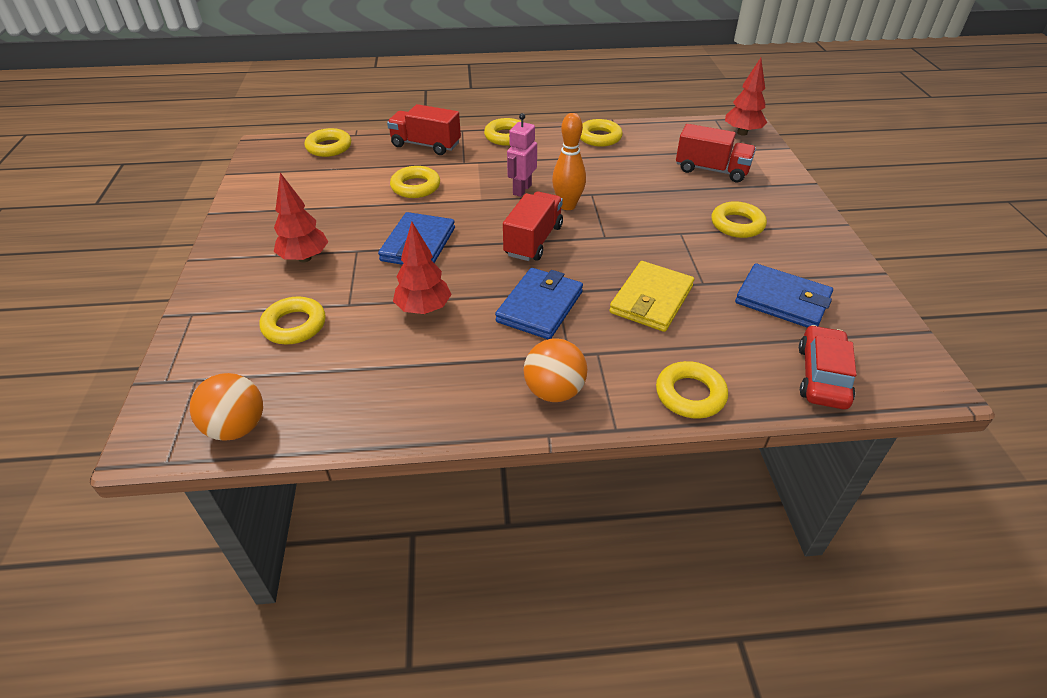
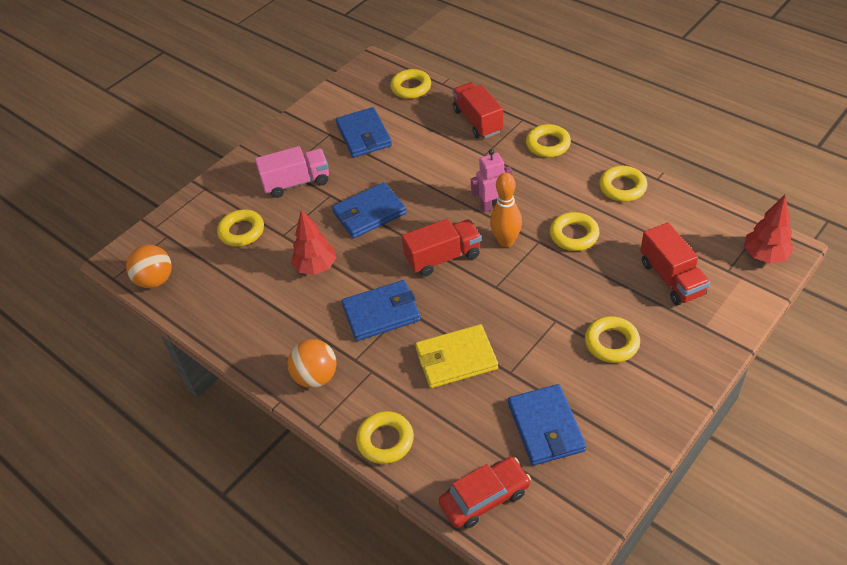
camera: 50 degrees right, 5 degrees up
red tree [273,173,328,262] -> pink truck [255,146,329,198]
yellow ring [390,166,440,198] -> yellow ring moved to [550,212,599,251]
none -> blue wallet [336,107,392,158]

